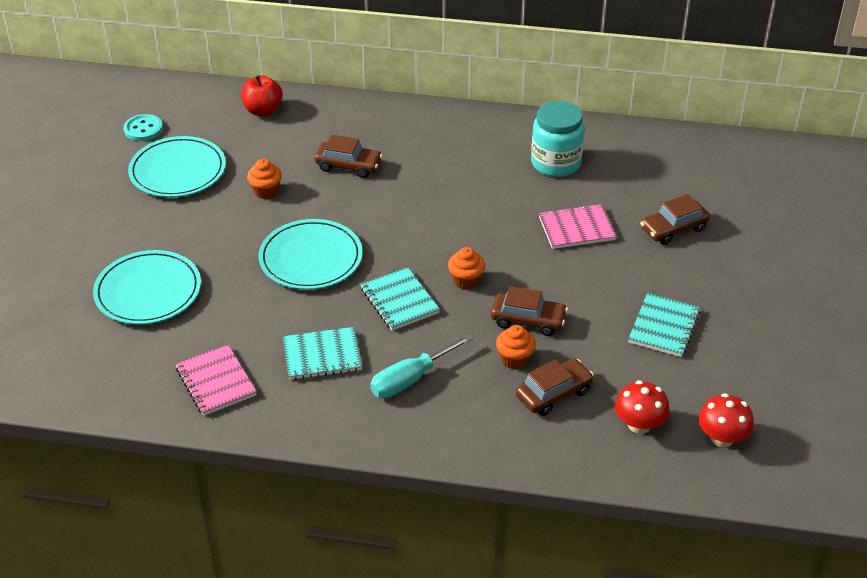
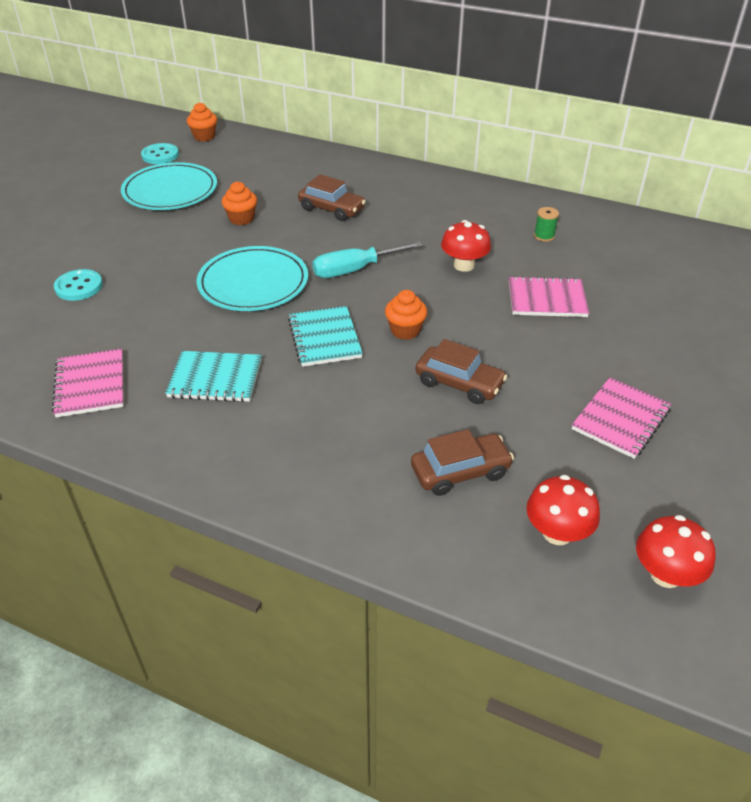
camera: 15 degrees right, 0 degrees up
turquoise plate [93,250,201,325] -> turquoise button [54,269,103,301]
red apple [241,75,283,116] -> none
turquoise screwdriver [370,334,473,398] -> turquoise screwdriver moved to [312,242,423,278]
orange cupcake [496,325,536,369] -> orange cupcake moved to [187,102,217,141]
turquoise jar [531,101,585,177] -> green spool [534,207,559,242]
turquoise notebook [628,293,701,357] -> pink notebook [572,377,672,459]
brown car [640,194,710,245] -> none
none -> red mushroom [441,220,491,272]

